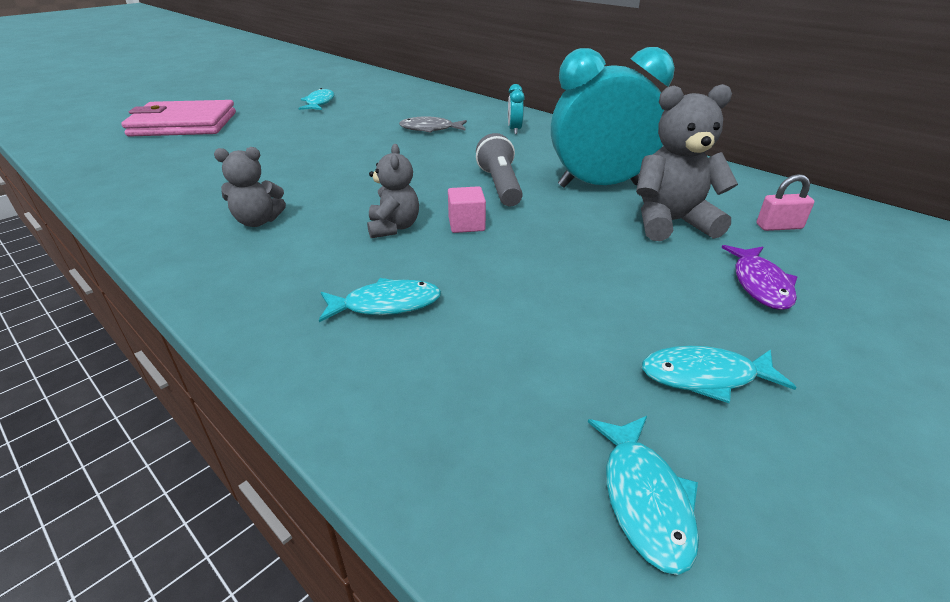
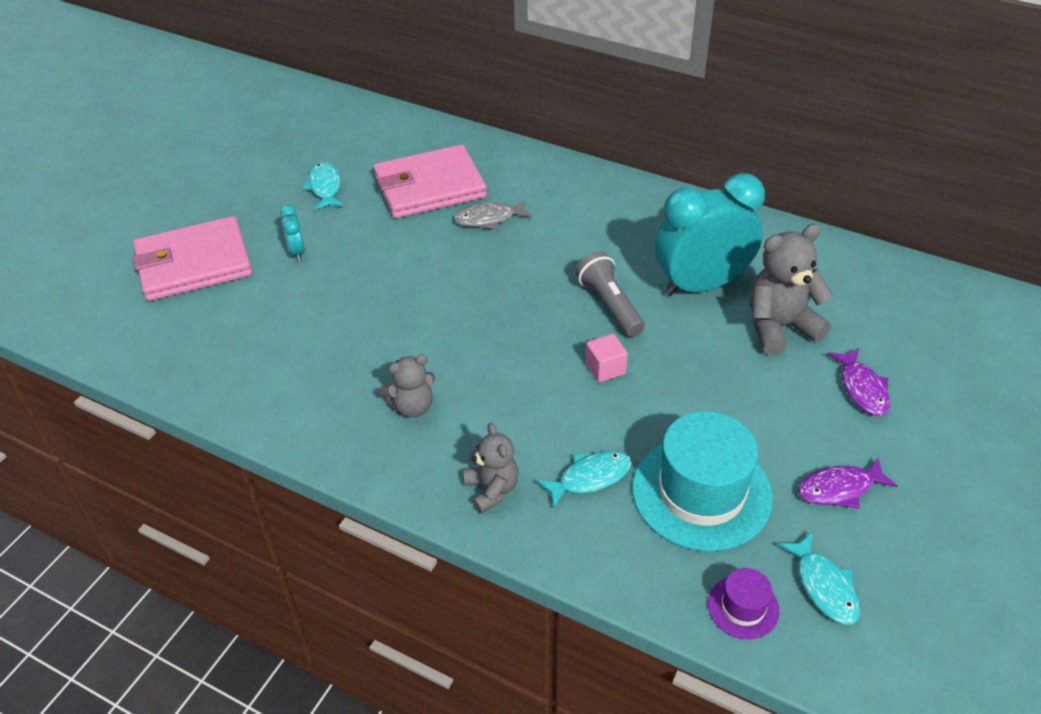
camera: 15 degrees left, 10 degrees up
grey teddy bear [367,144,419,238] -> grey teddy bear moved to [463,423,519,513]
turquoise clock [508,84,525,134] -> turquoise clock moved to [280,205,305,261]
turquoise fish [642,346,796,403] -> purple fish [798,458,898,509]
pink padlock [757,174,814,231] -> none
none -> pink wallet [373,145,487,218]
none -> turquoise hat [632,411,773,551]
none -> purple hat [708,568,780,639]

